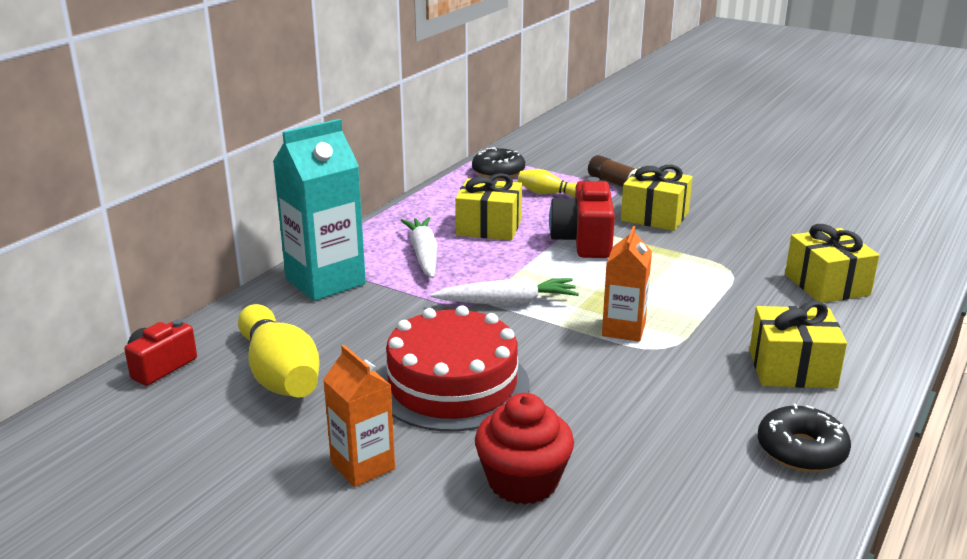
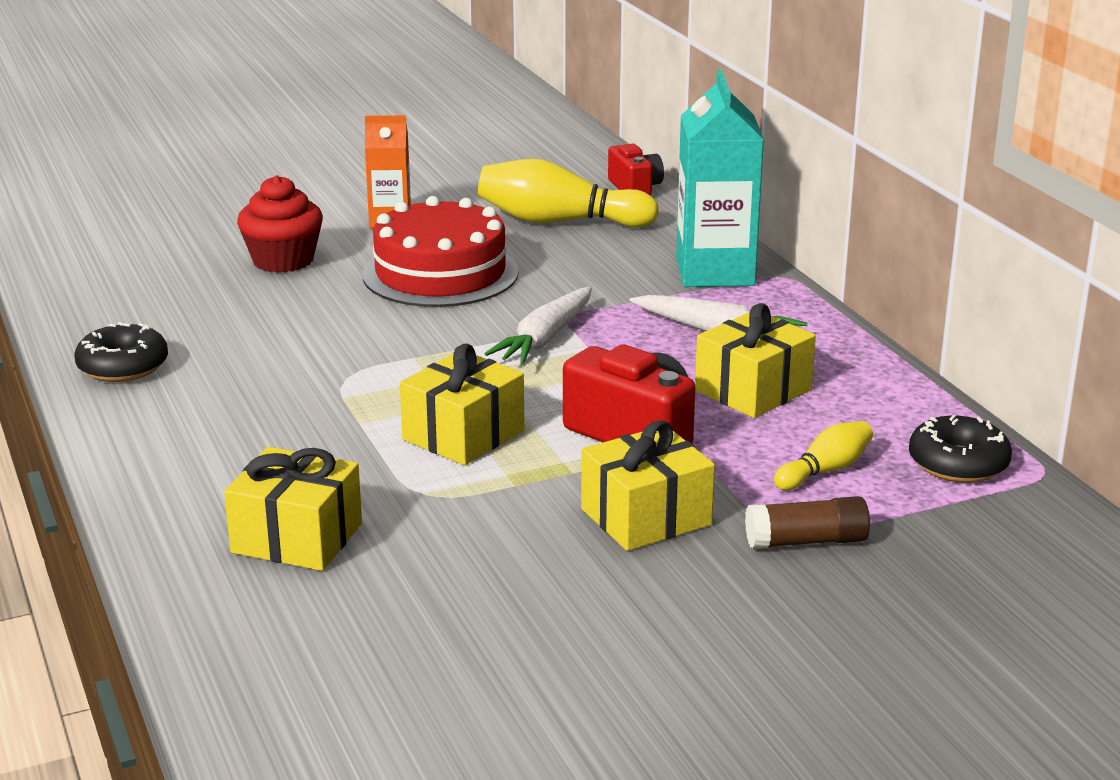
camera: 125 degrees right, 0 degrees up
orange carton [602,226,652,342] -> none
yellow gift [750,301,847,388] -> yellow gift moved to [400,344,524,465]

